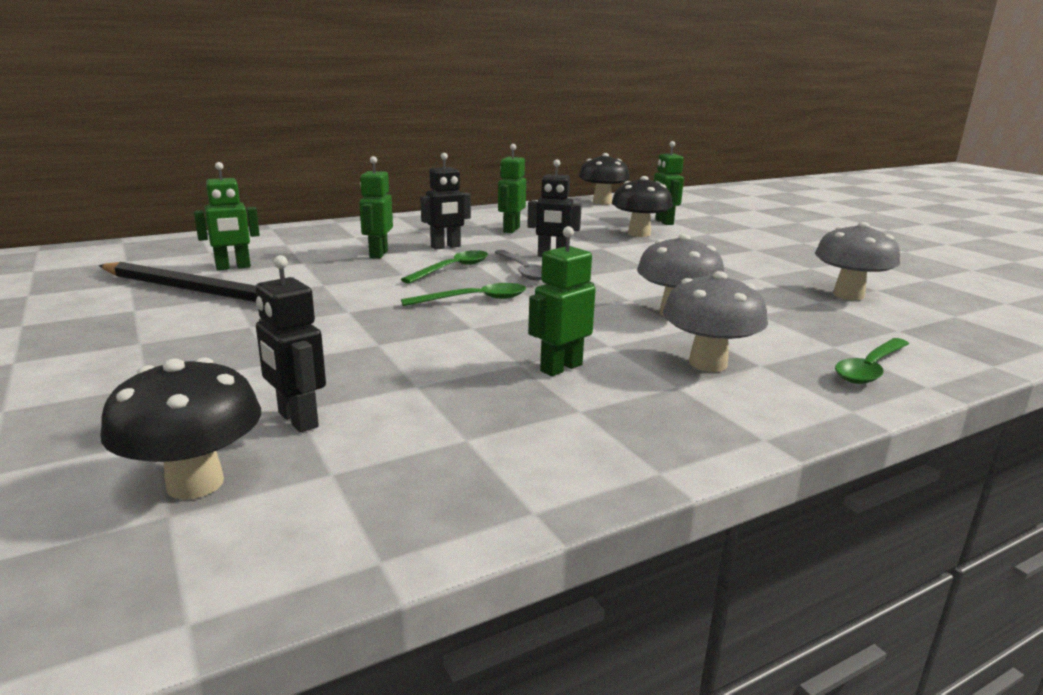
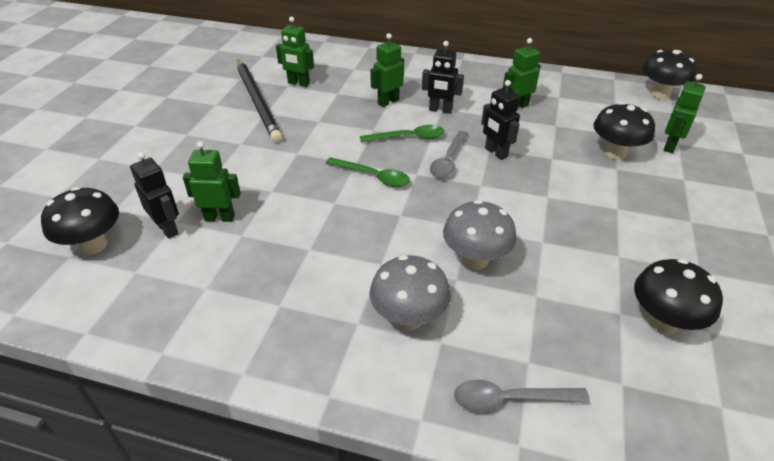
camera: 45 degrees right, 20 degrees up
black robot [256,255,326,433] -> black robot turned 135 degrees clockwise [130,152,179,239]
green robot [528,226,596,376] -> green robot moved to [183,141,241,222]
grey mushroom [815,222,900,300] -> black mushroom [634,259,723,334]
green spoon [835,338,909,384] -> grey spoon [454,380,590,412]

